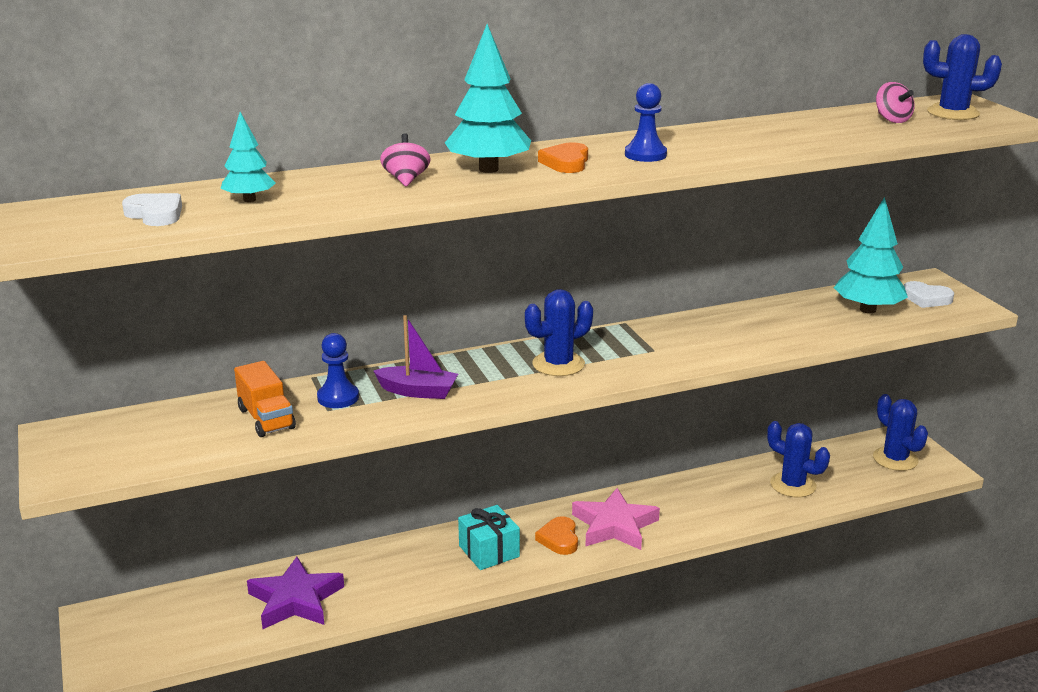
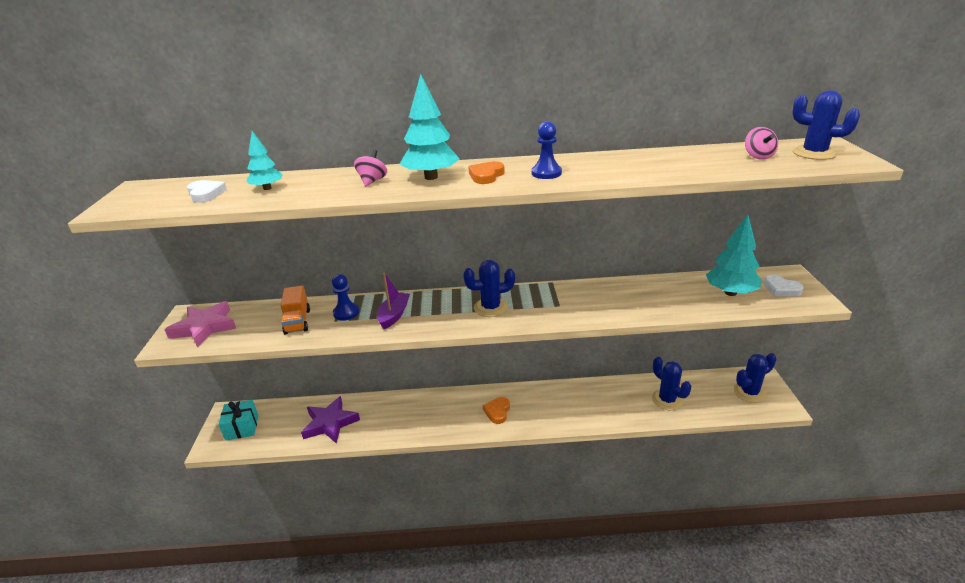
camera: 20 degrees right, 5 degrees up
purple boat [374,315,458,399] -> purple boat turned 105 degrees counterclockwise [377,273,410,329]
turquoise gift [458,505,520,570] -> turquoise gift moved to [219,400,258,441]
pink star [572,488,660,550] -> pink star moved to [165,301,236,348]
blue cactus [873,394,928,471] -> blue cactus turned 75 degrees clockwise [734,353,777,403]

